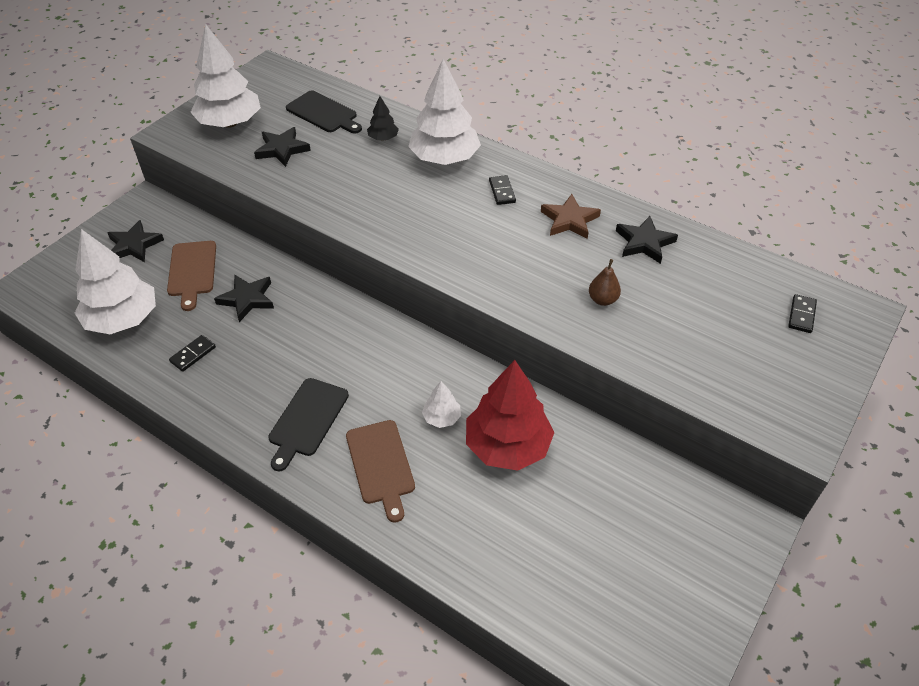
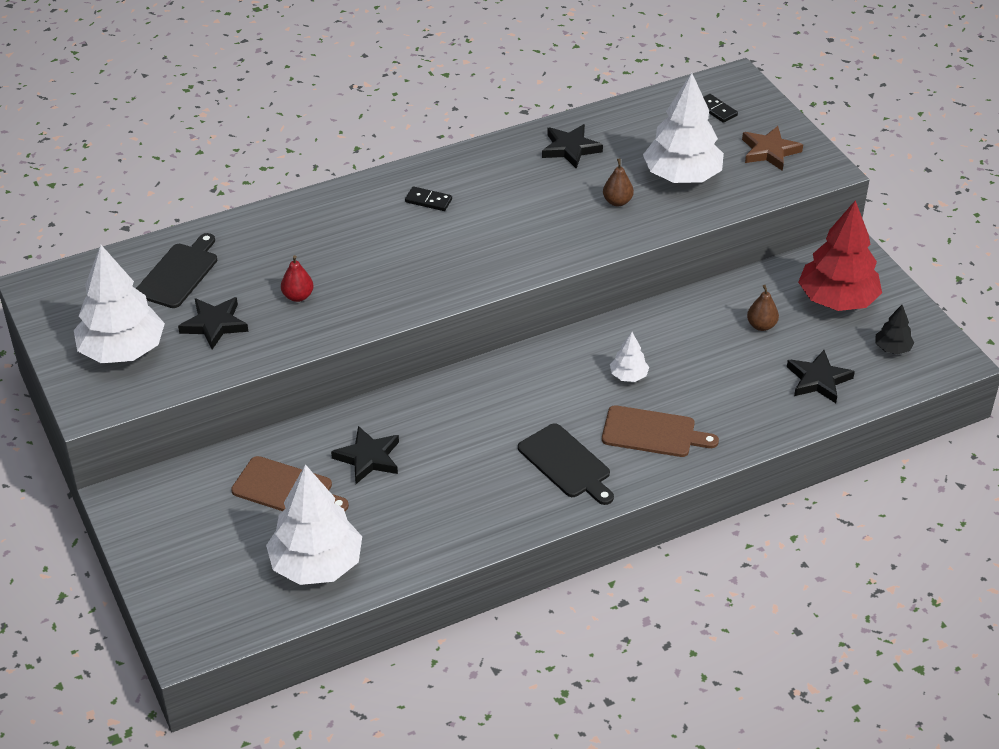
camera: 60 degrees left, 5 degrees down
black star [107,220,164,262] -> black star moved to [787,350,855,403]
black domino [169,335,216,372] -> none
black cutting board [286,90,362,134] -> black cutting board turned 45 degrees counterclockwise [136,233,217,308]
black tree [367,96,399,141] -> black tree moved to [876,305,914,354]
white tree [408,59,481,165] -> white tree moved to [643,73,724,183]
red tree [466,360,554,471] -> red tree moved to [798,200,882,311]
brown star [541,194,601,239] -> brown star moved to [742,126,803,171]
none -> red pear [281,255,314,302]
none -> brown pear [747,285,779,331]

